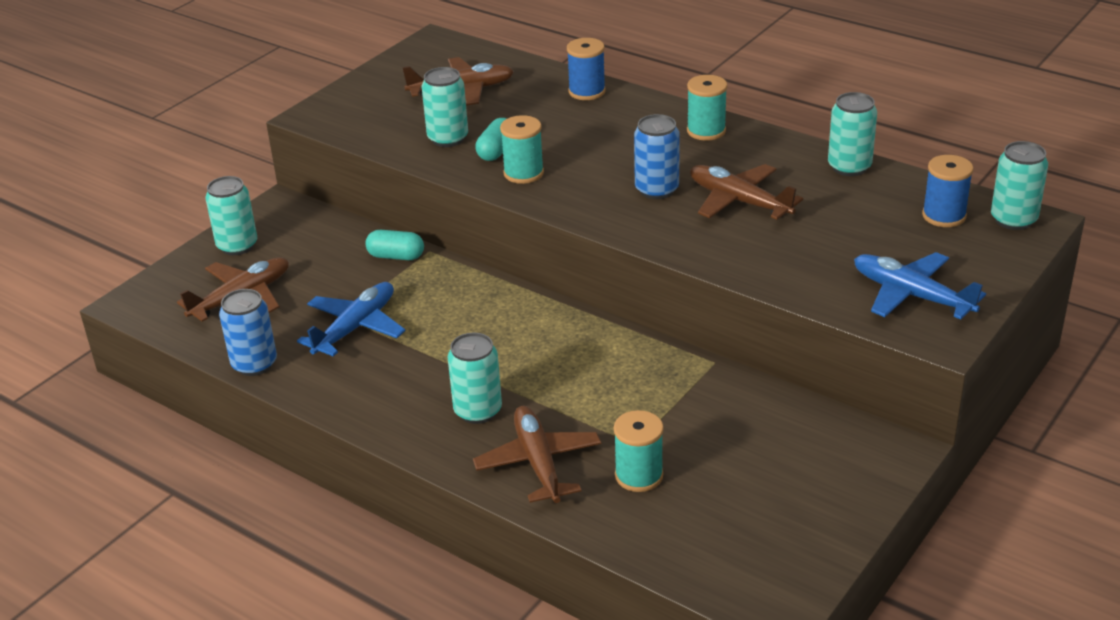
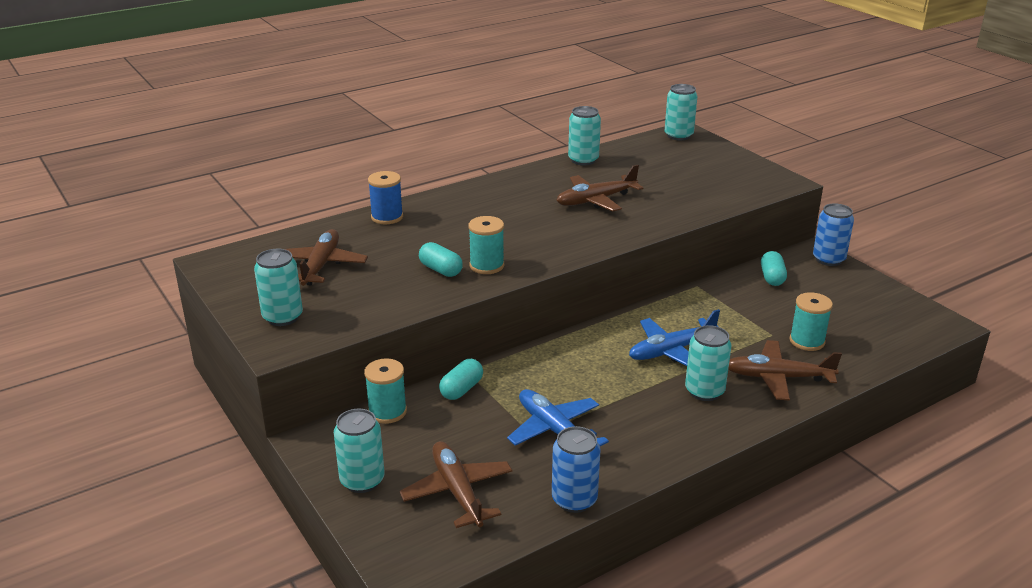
camera: 70 degrees left, 5 degrees down
turquoise can [421,67,468,147] -> turquoise can moved to [254,249,303,326]
blue can [634,114,680,199] -> blue can moved to [813,203,854,266]
turquoise spool [687,75,727,141] -> turquoise spool moved to [364,358,407,424]
blue plane [854,252,986,320] -> blue plane moved to [629,309,720,366]
blue spool [922,155,974,227] -> none
none -> turquoise capsule [761,251,787,286]

